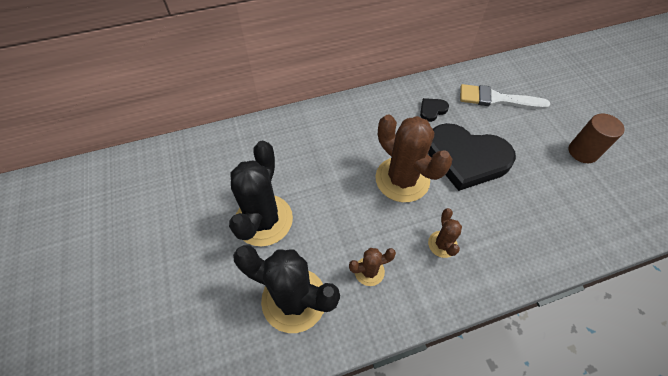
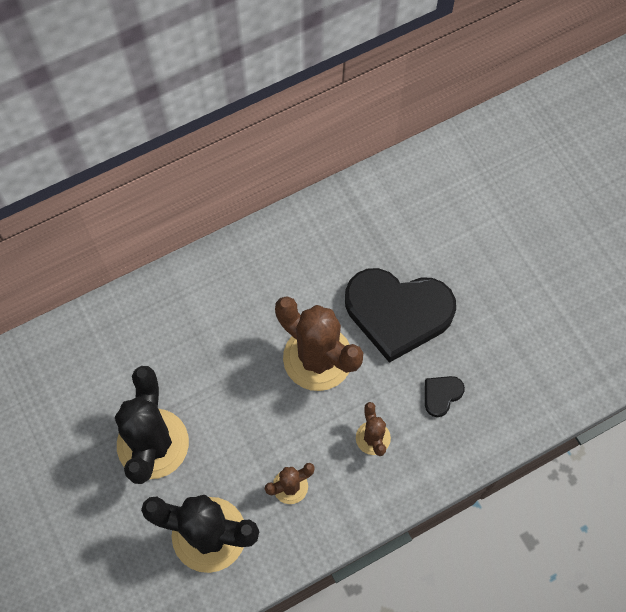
camera: 10 degrees left, 10 degrees up
black heart [420,98,449,122] -> black heart moved to [425,376,465,417]
white brush [460,84,550,109] -> none
brown cylinder [569,113,625,163] -> none

